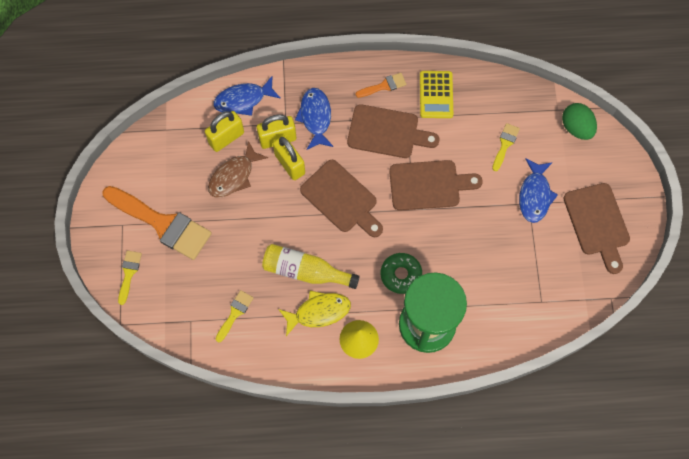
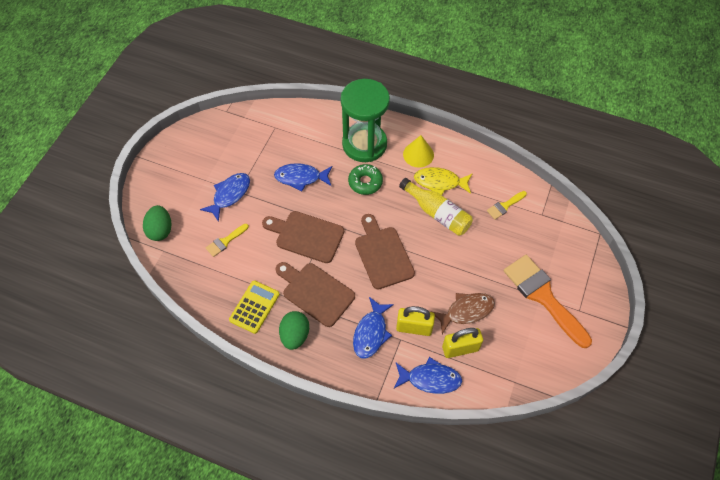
camera: 155 degrees left, 10 degrees down
yellow brush [118,251,142,305] -> none
yellow padlock [273,136,305,180] -> none
orange brush [356,73,406,98] -> green egg [279,311,309,350]
brown cutting board [563,183,630,274] -> none
none -> blue fish [274,163,332,192]

